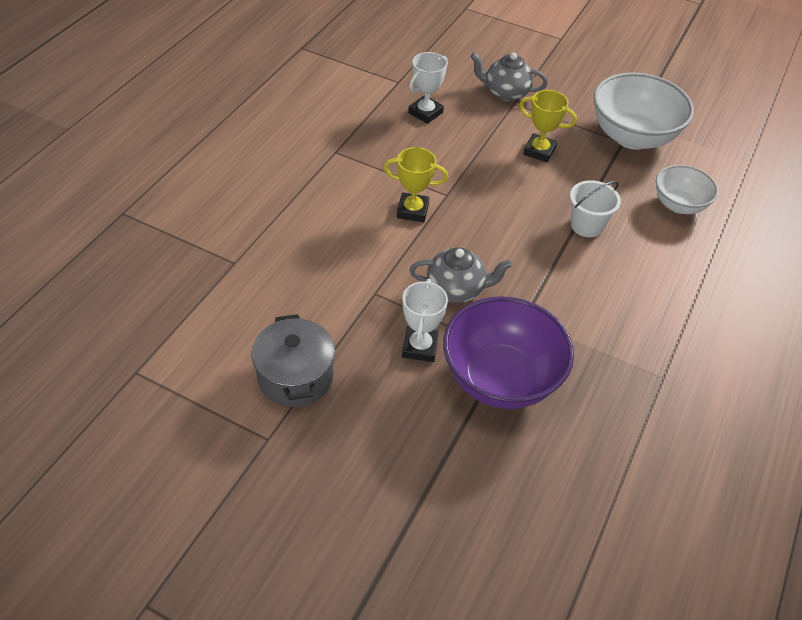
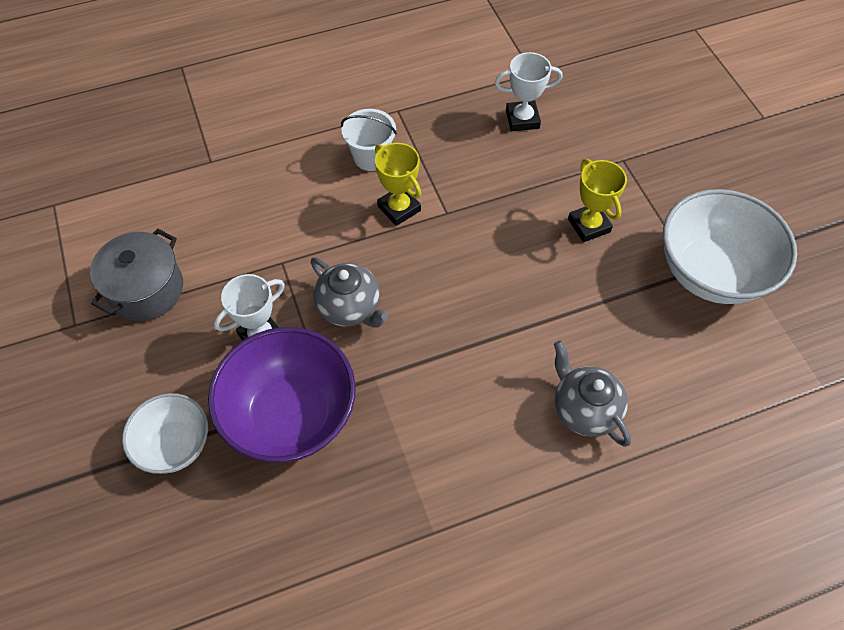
camera: 45 degrees right, 10 degrees up
grey teapot [470,53,548,101] -> grey teapot moved to [554,341,631,447]
white bucket [570,180,621,237] -> white bucket moved to [341,109,397,171]
white bowl [656,165,718,214] -> white bowl moved to [122,393,208,474]

